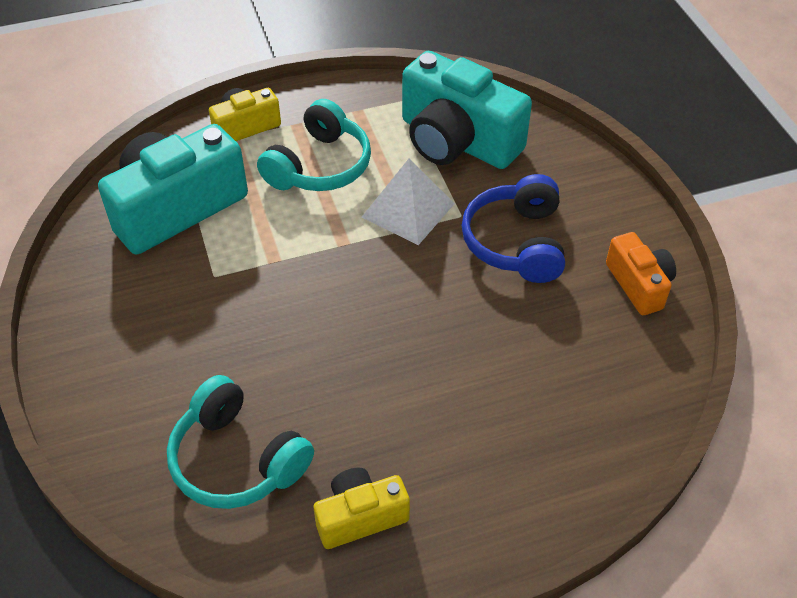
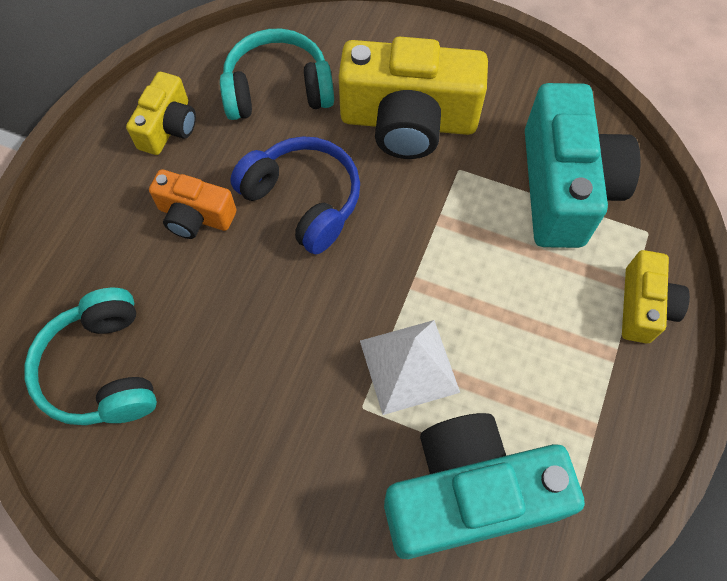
camera: 130 degrees right, 15 degrees up
turquoise headphones [257,99,371,191] -> turquoise headphones moved to [24,288,157,425]
blue headphones [462,174,565,283] -> blue headphones moved to [230,136,360,254]
orange camera [606,232,676,315] -> orange camera moved to [149,169,237,239]
none -> yellow camera [339,37,488,159]

